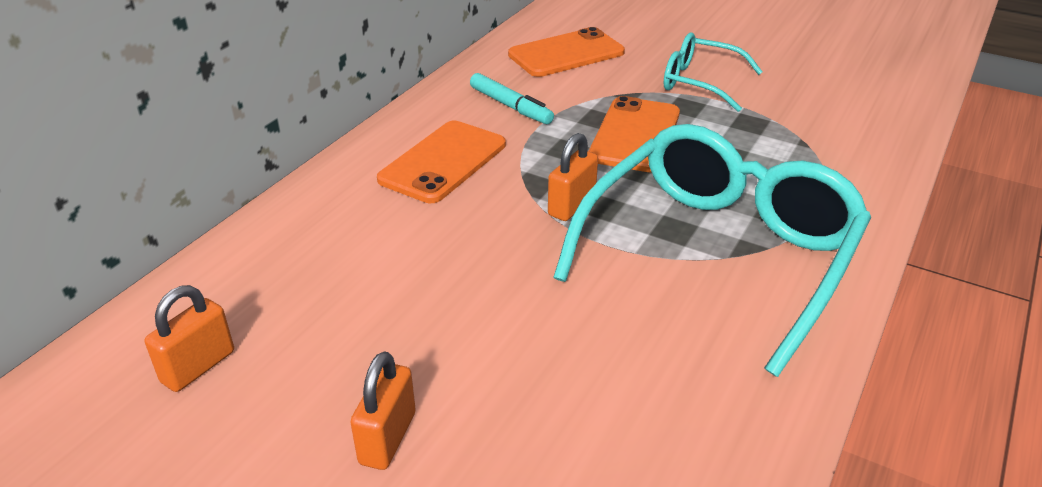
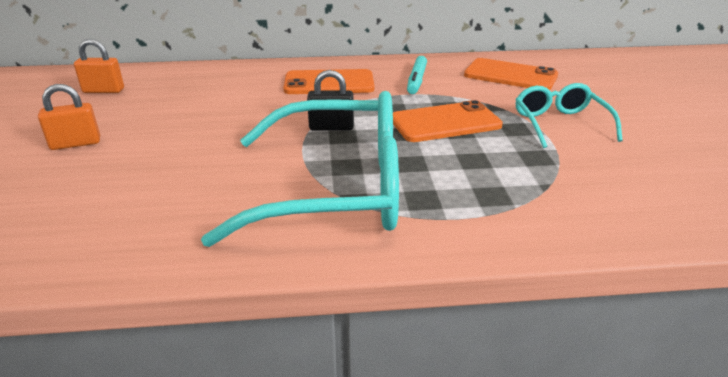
camera: 55 degrees right, 5 degrees down
orange padlock [548,133,598,221] -> black padlock [307,70,354,131]

